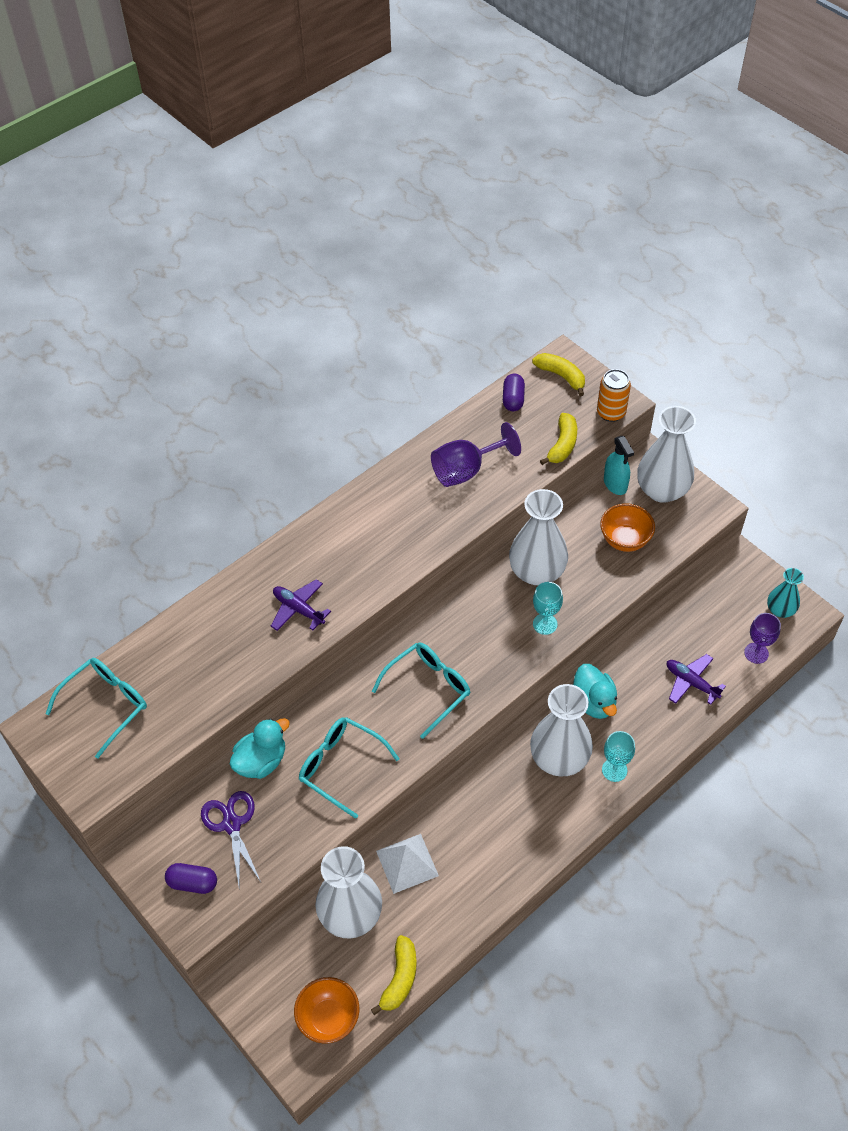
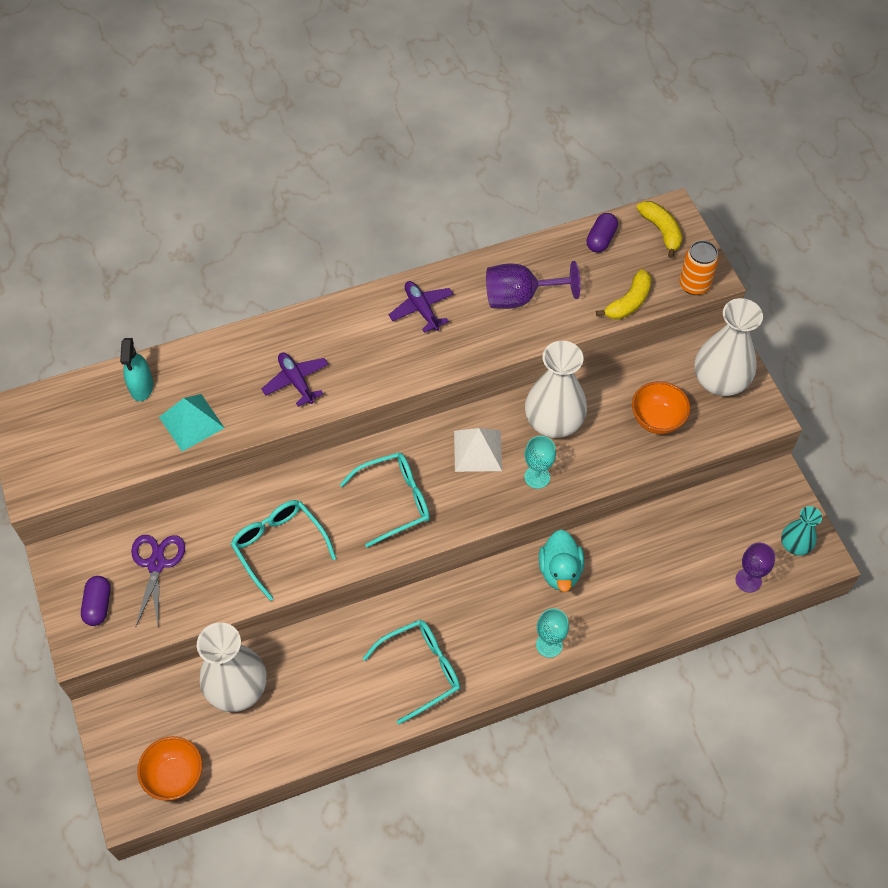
camera: 20 degrees right, 5 degrees up
turquoise glasses [45,658,147,758] -> turquoise glasses moved to [362,620,460,724]
purple capsule [165,863,217,894] -> purple capsule turned 60 degrees clockwise [81,576,111,626]
turquoise duck [230,718,290,779] -> none
yellow banana [371,935,417,1015] -> none
white pyramid [376,834,439,894] -> white pyramid moved to [454,428,502,472]
white vase [530,684,593,776] -> none
turquoise spray bottle [604,436,634,495] -> turquoise spray bottle moved to [120,338,153,401]
purple plane [667,654,726,705] -> purple plane moved to [389,281,454,333]
none -> turquoise pyramid [159,394,224,452]

